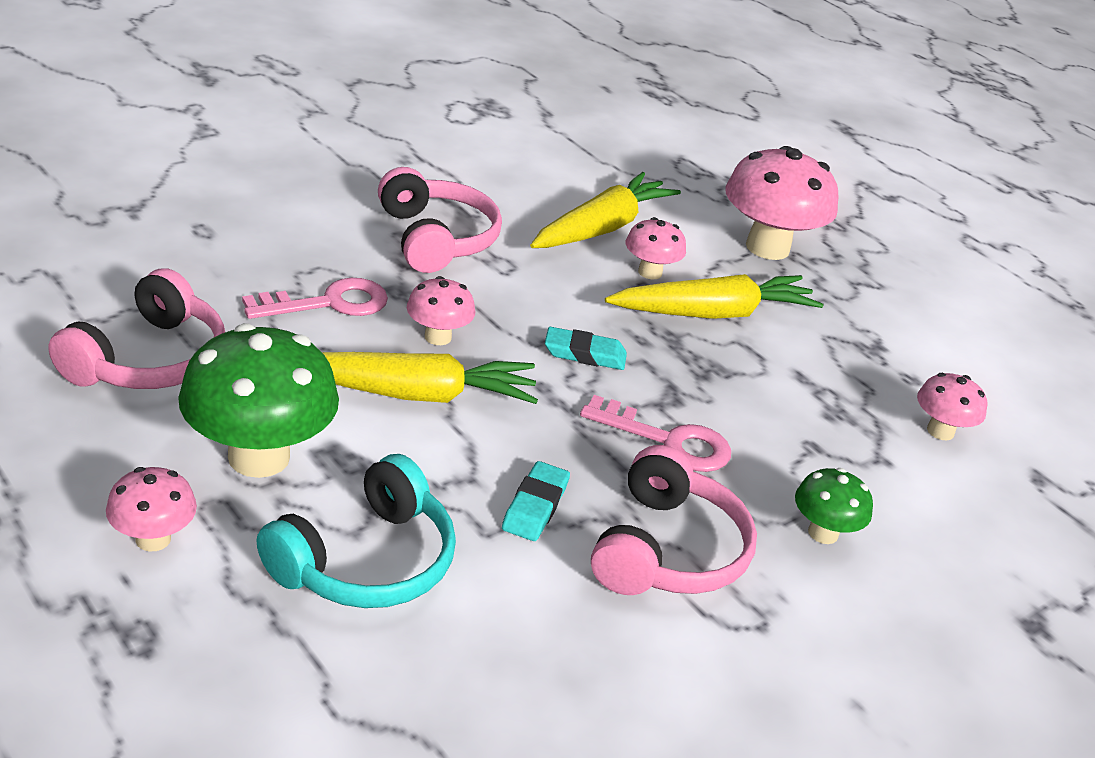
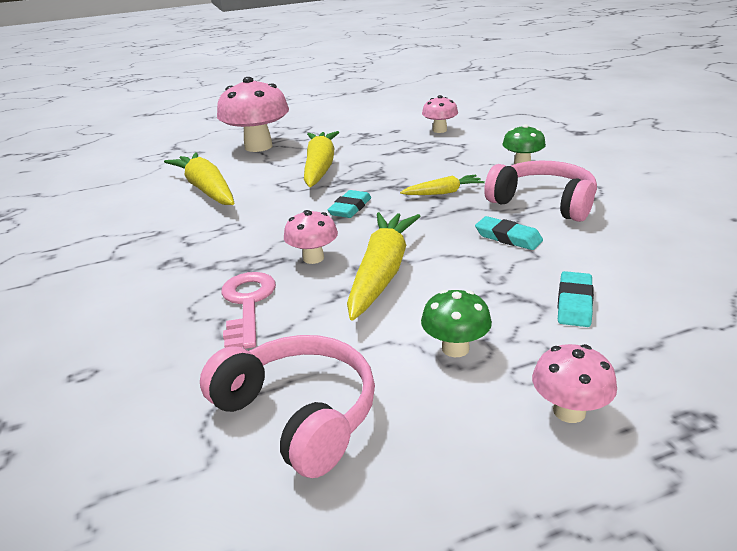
camera: 65 degrees left, 5 degrees down
green mushroom [178,323,339,478] -> green mushroom [421,289,492,357], size x0.52
turquoise headphones [256,454,456,608] -> turquoise eraser [557,271,594,327]
pink headphones [378,167,502,273] -> none
pink key [580,395,731,472] -> yellow carrot [400,175,485,195]
pink mushroom [626,217,686,280] -> none

